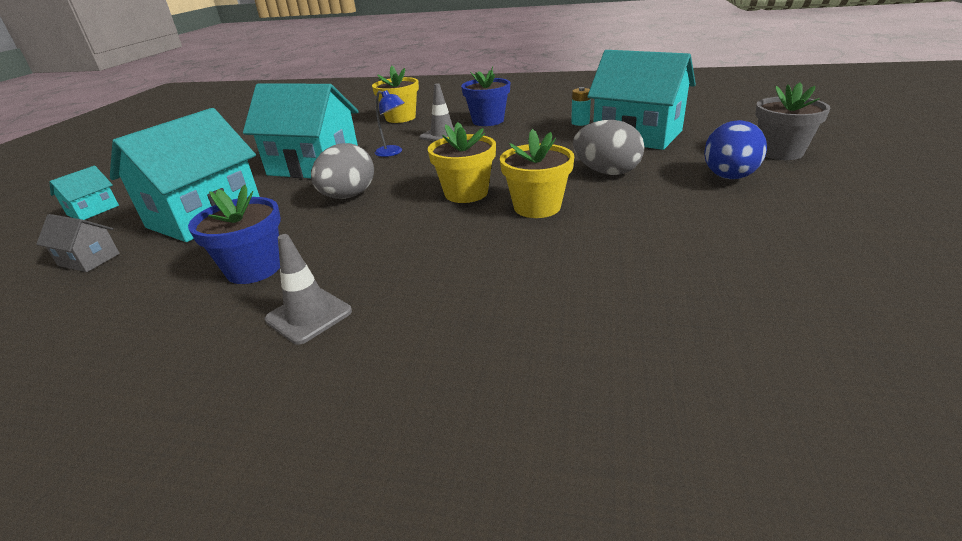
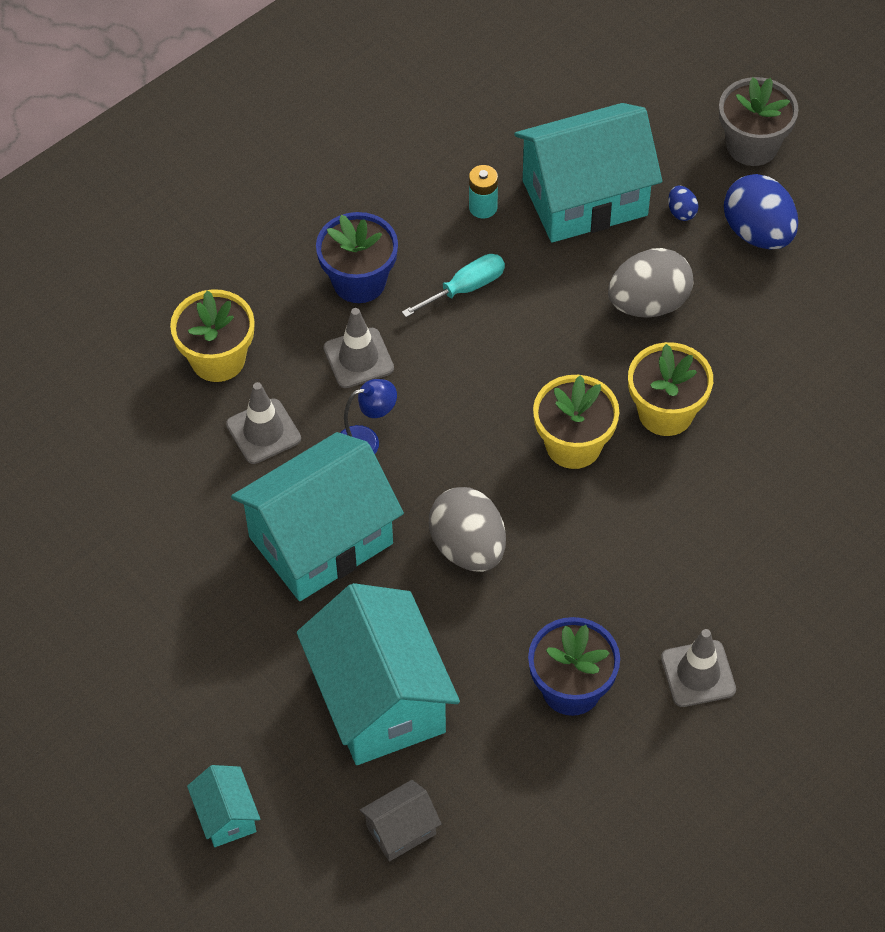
camera: 55 degrees left, 25 degrees up
none -> grey traffic cone [226,382,301,464]
none -> turquoise screwdriver [402,254,505,317]
none -> blue egg [668,185,699,221]

